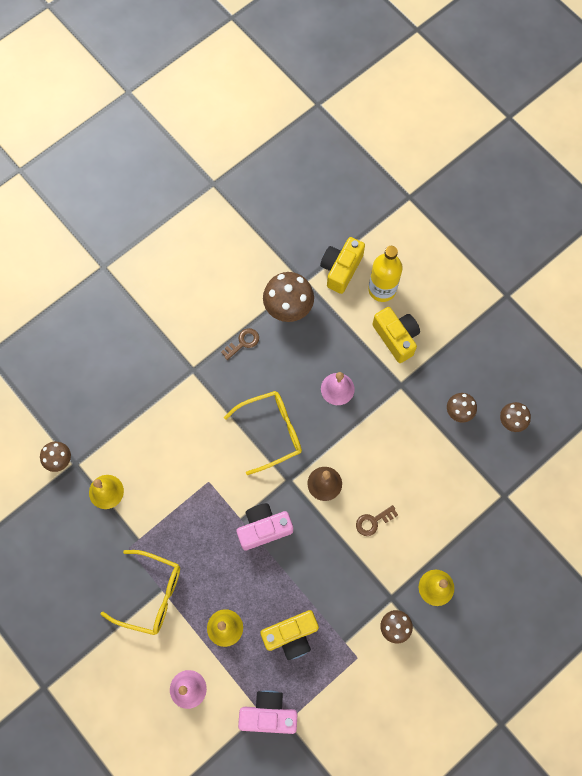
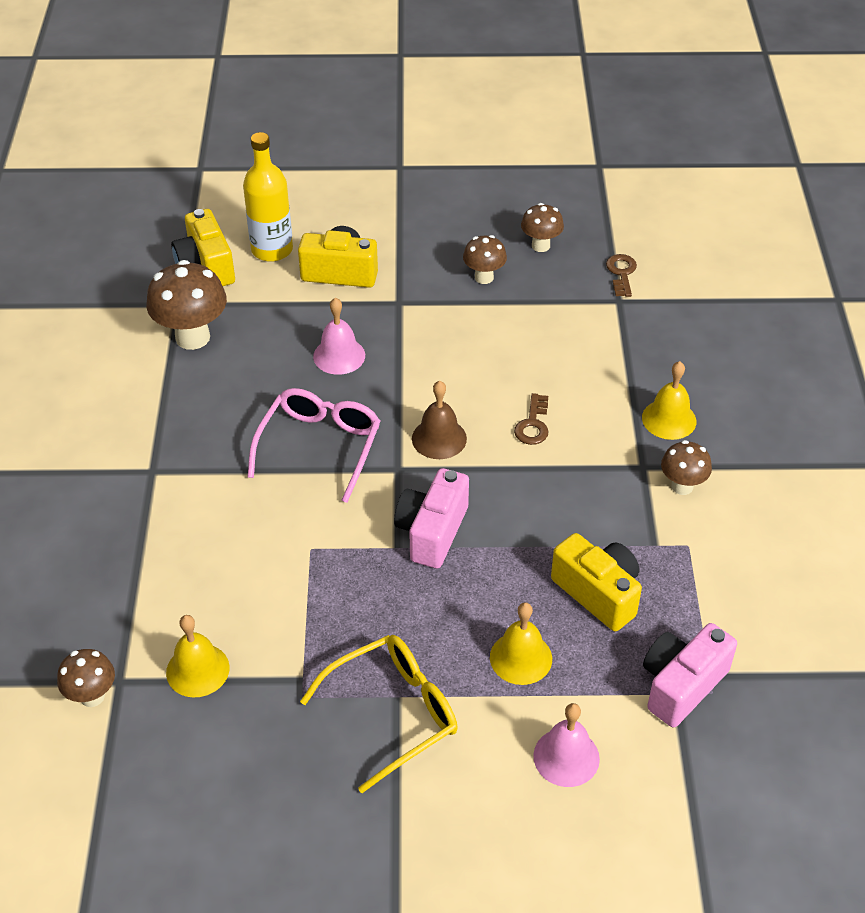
camera: 50 degrees left, 25 degrees down
brown key [221,328,259,360] -> brown key moved to [606,254,637,297]
yellow glasses [224,391,302,475] -> pink glasses [248,388,380,503]
yellow camera [260,610,319,660] -> yellow camera turned 60 degrees counterclockwise [551,533,642,631]

